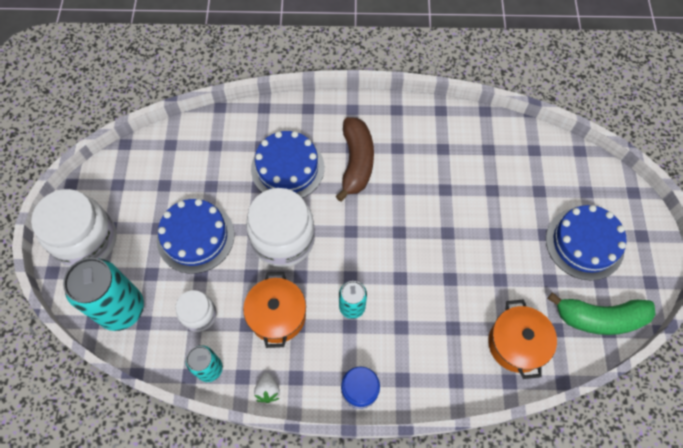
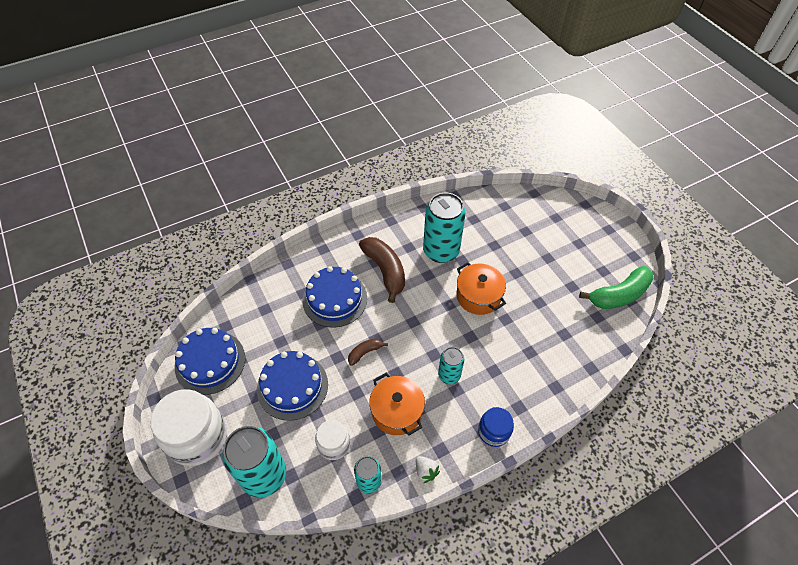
camera: 30 degrees left, 10 degrees down
white jar [246,188,315,267] -> brown banana [348,338,388,366]
orange pot [488,299,557,379] -> orange pot moved to [456,262,506,315]
blue cake [546,205,627,280] -> blue cake moved to [175,328,245,395]
none -> turquoise can [423,193,466,263]

